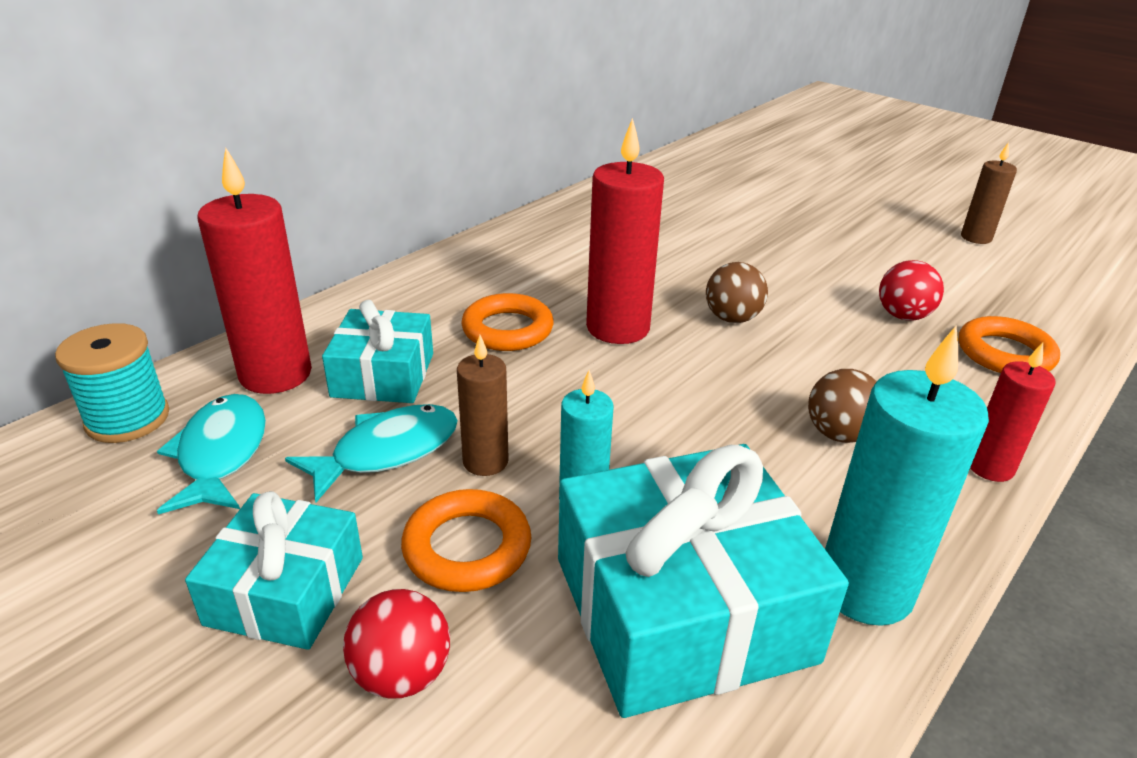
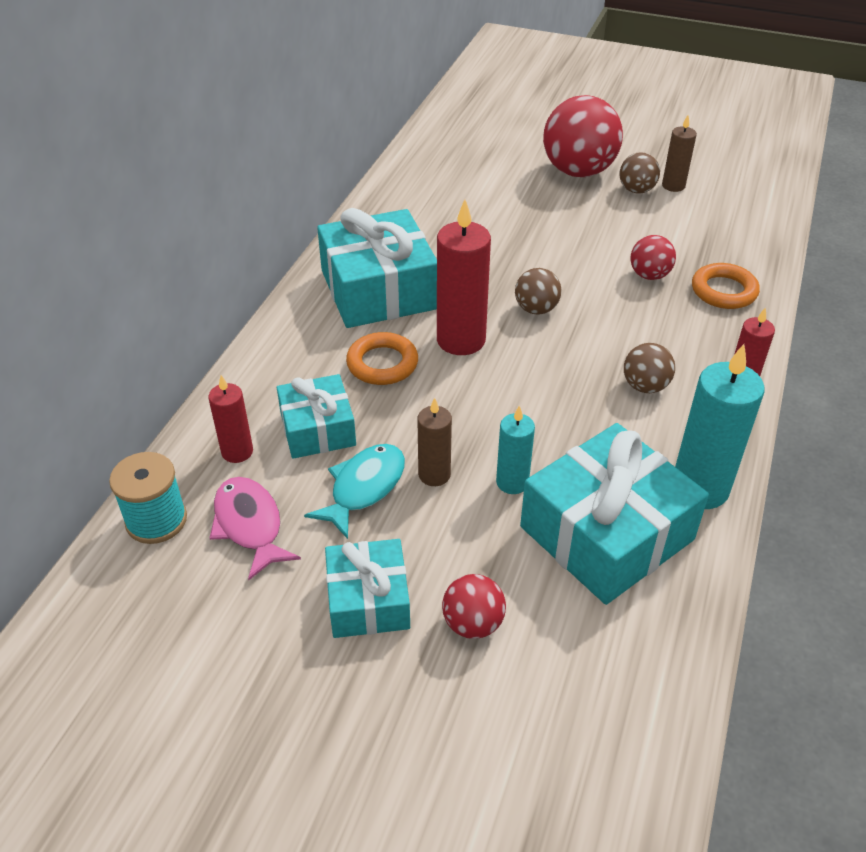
camera: 20 degrees left, 10 degrees up
turquoise fish [157,394,266,514] -> pink fish [210,477,301,580]
red candle [198,148,312,394] -> red candle [208,375,253,463], size x0.57
orange ring [401,489,531,592] -> none
none -> turquoise gift [317,208,437,328]
none -> red ball [543,95,623,177]
none -> brown ball [620,152,660,194]

